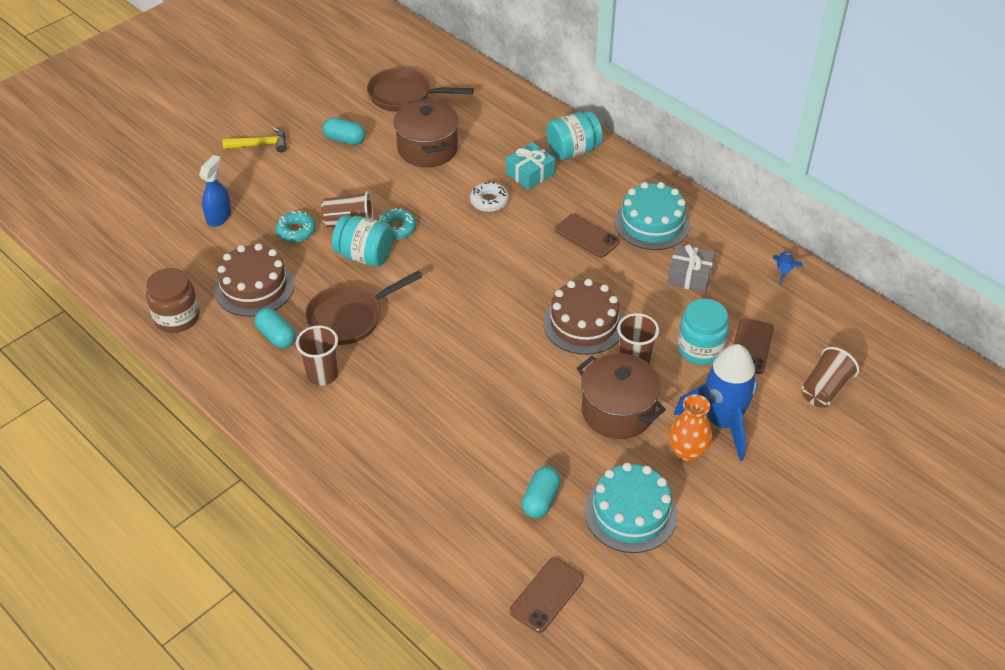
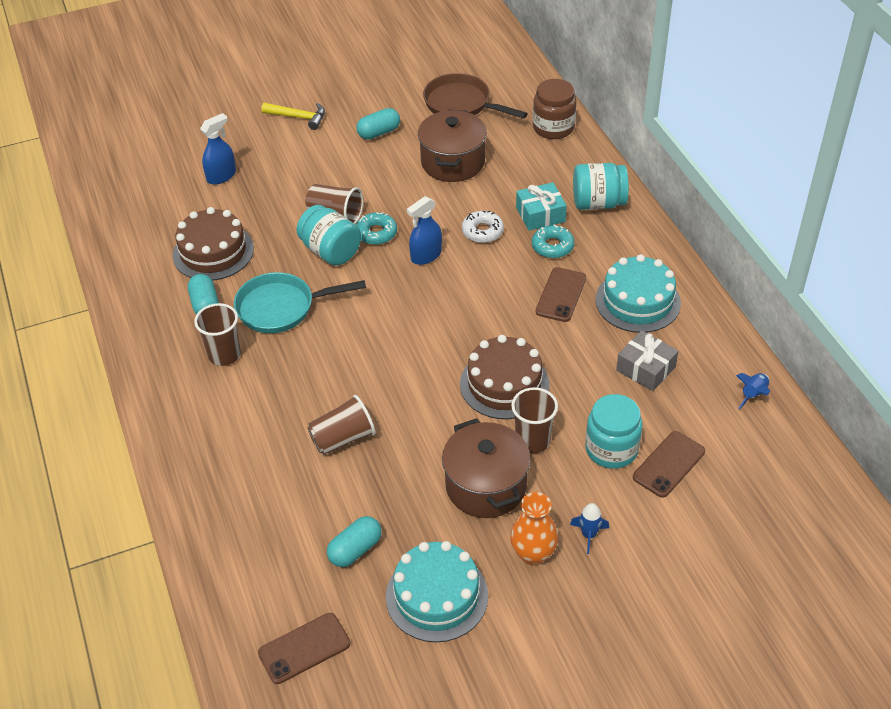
camera: 25 degrees right, 0 degrees up
brown jar [146,268,200,333] -> brown jar moved to [533,79,577,139]
turquoise donut [275,211,316,242] -> turquoise donut moved to [532,224,574,258]
brown pan [305,271,422,345] -> turquoise pan [234,272,366,333]
turquoise capsule [322,118,365,145] -> turquoise capsule turned 75 degrees counterclockwise [357,108,400,140]
brown phone [555,213,620,258] -> brown phone turned 45 degrees clockwise [536,267,586,322]
blue rocket [674,344,757,461] -> blue rocket [570,503,609,554], size x0.40
brown cup [801,347,859,408] -> brown cup moved to [307,395,376,455]
none -> blue spray bottle [407,196,442,265]

